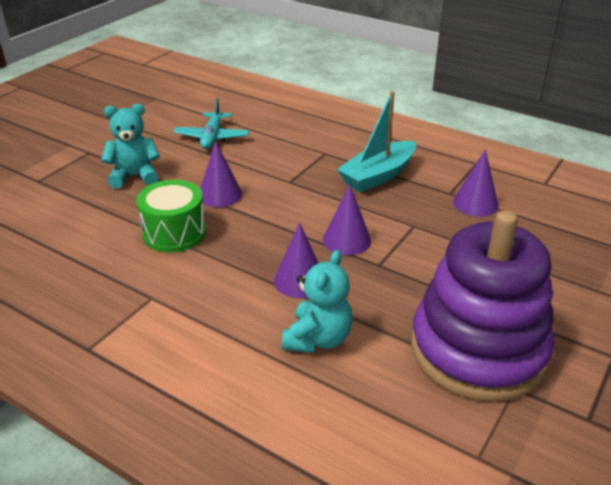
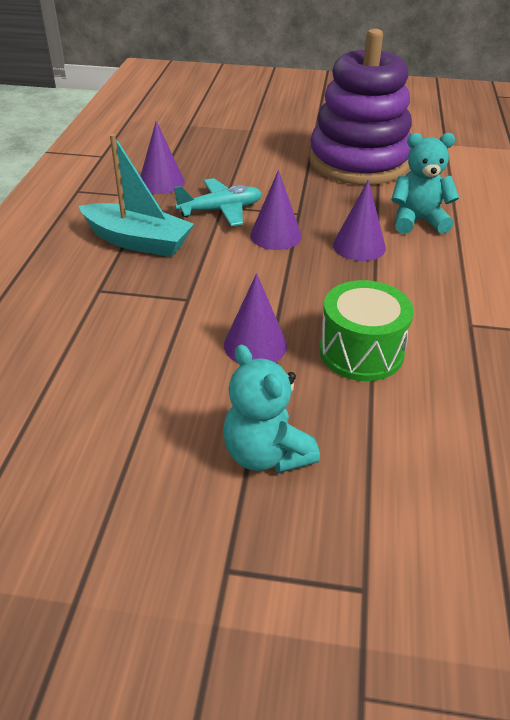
camera: 115 degrees left, 5 degrees up
turquoise plane [174,98,249,149] -> turquoise plane moved to [174,178,262,226]

